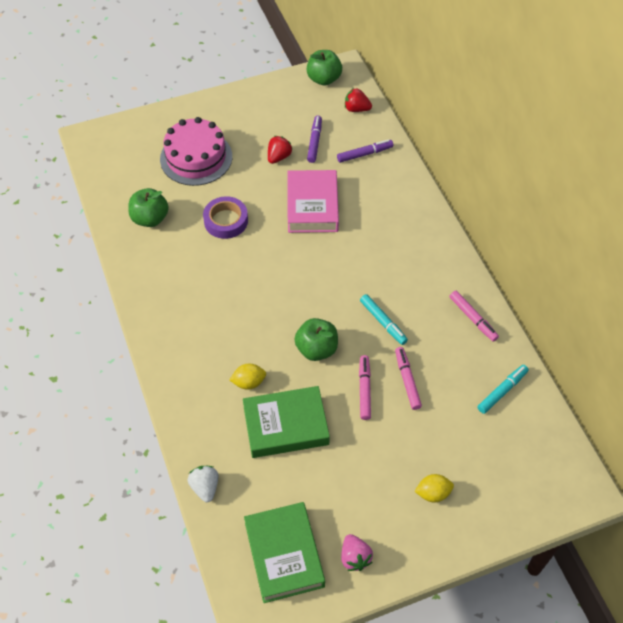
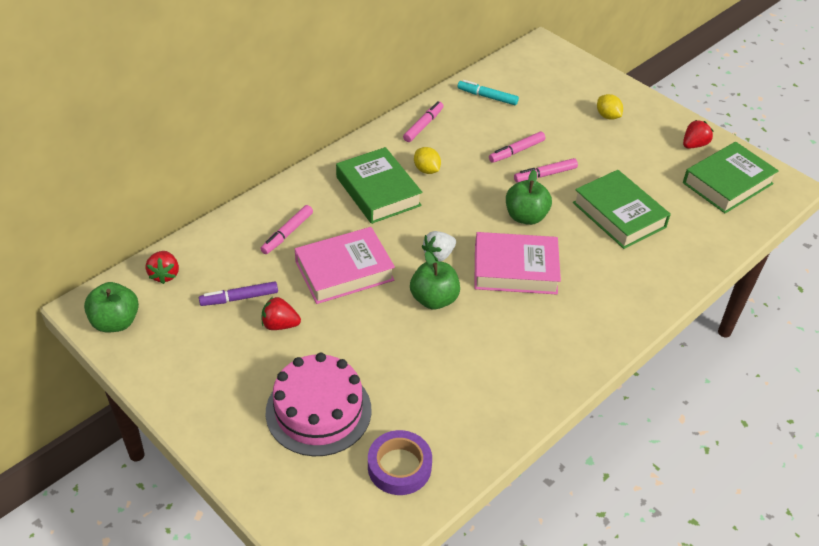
camera: 115 degrees left, 10 degrees down
green apple [128,188,169,227] -> green apple moved to [410,251,460,309]
white strawberry [187,466,218,502] -> white strawberry moved to [422,231,456,261]
purple tape [203,196,248,239] -> purple tape moved to [368,430,432,495]
yellow lemon [230,364,266,390] -> yellow lemon moved to [414,147,441,174]
purple marker [337,139,393,163] -> none
pink strawberry [341,534,373,571] -> red strawberry [683,120,713,149]
turquoise marker [360,294,408,345] -> none
none -> pink marker [261,205,313,254]
none -> green book [336,147,422,224]
none -> pink book [474,232,561,294]

